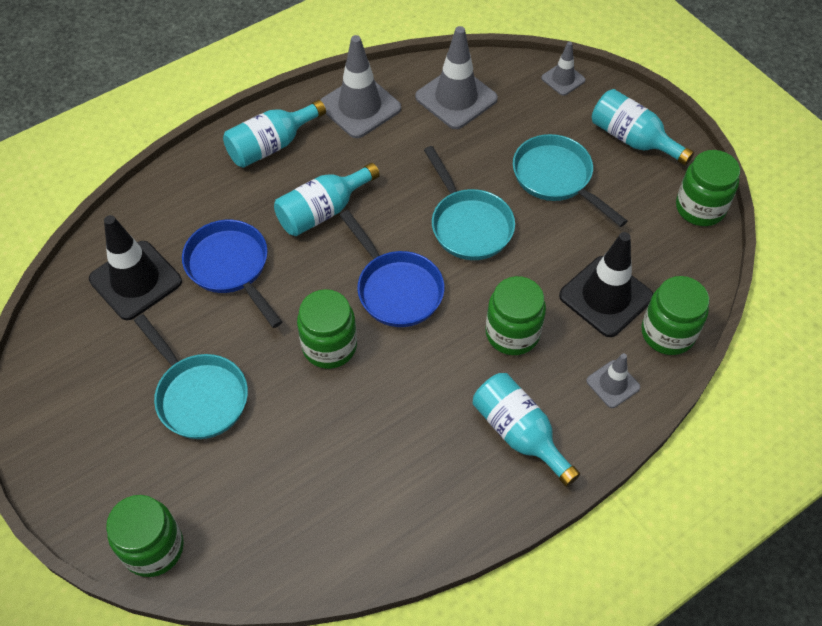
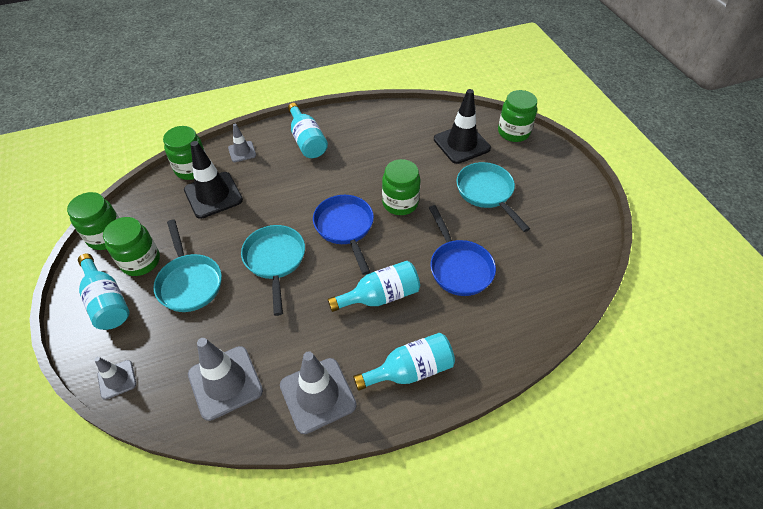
camera: 165 degrees left, 5 degrees down
black traffic cone [89,215,182,320] -> black traffic cone moved to [434,89,491,164]
green jar [485,276,546,355] -> green jar moved to [103,217,160,276]

